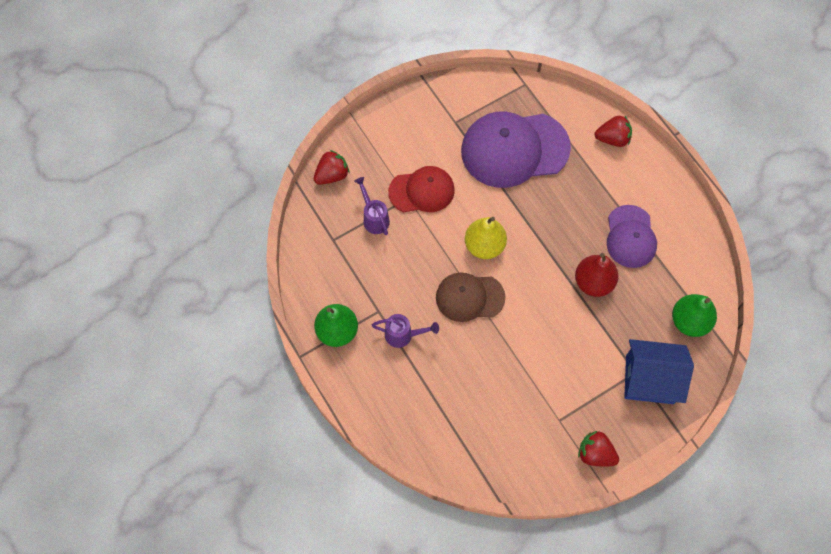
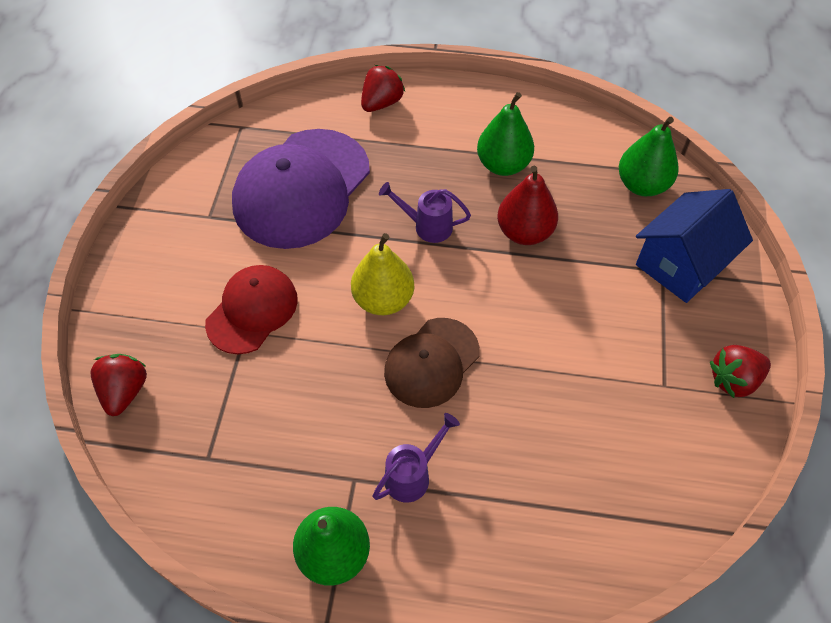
camera: 50 degrees left, 10 degrees down
purple watering can [354,177,390,235] -> purple watering can moved to [379,182,471,243]
purple cap [607,205,657,268] -> green pear [477,92,534,176]

